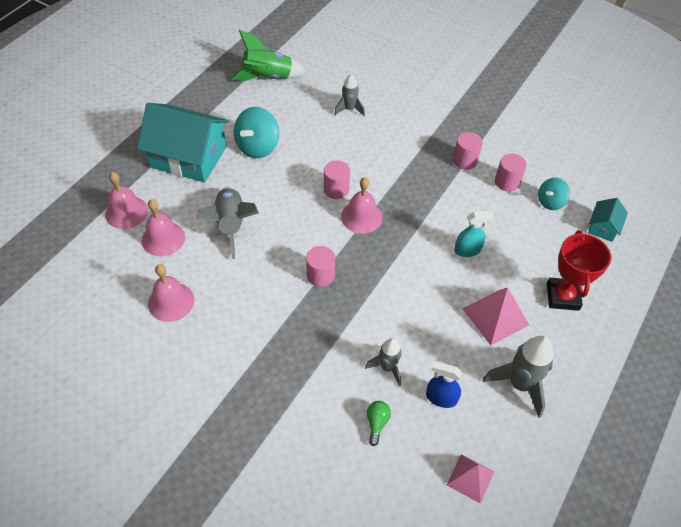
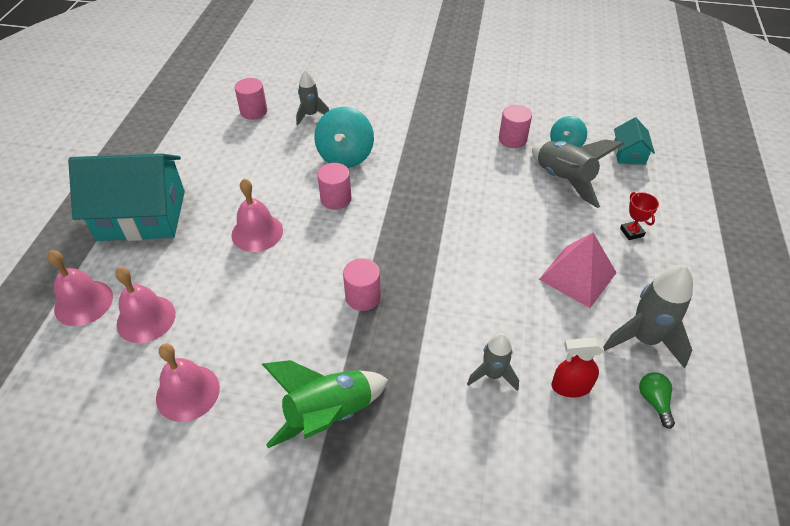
camera: 20 degrees left, 5 degrees down
grey rocket [197,187,259,259] -> grey rocket moved to [532,139,624,208]
green rocket [230,30,306,81] -> green rocket moved to [262,360,388,448]
turquoise spinning top [234,107,279,158] -> turquoise spinning top moved to [314,107,374,168]
pink bell [341,177,383,234] -> pink bell moved to [231,179,283,252]
green light bulb [367,401,391,446] -> green light bulb moved to [639,372,675,429]
blue spray bottle [426,361,462,408] -> red spray bottle [552,338,604,398]
pink pyramid [447,454,494,503] -> none
pink cylinder [453,132,483,170] -> pink cylinder moved to [235,78,267,120]
turquoise spray bottle [454,211,494,257] -> none
red trophy [547,230,611,311] -> red trophy [620,192,659,240], size x0.50

